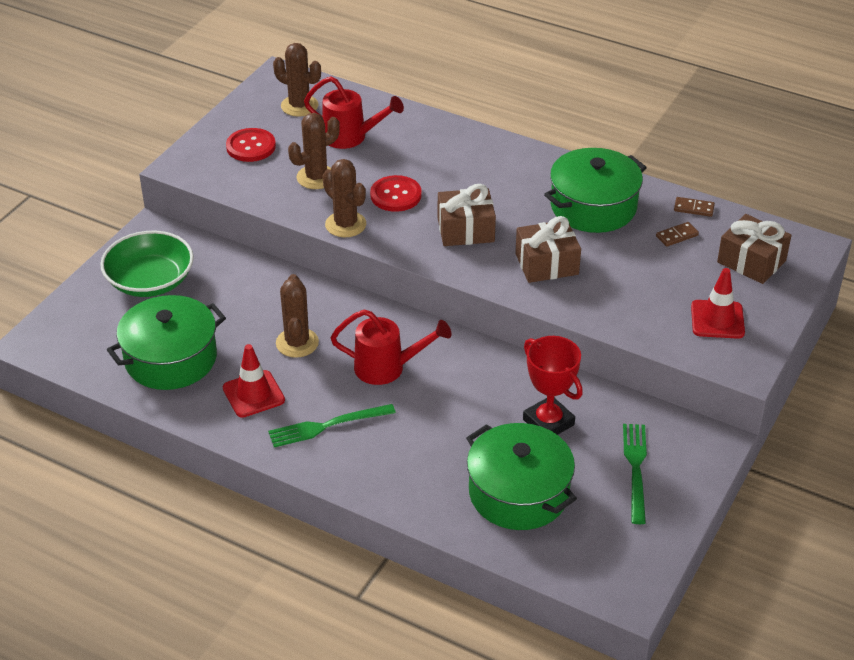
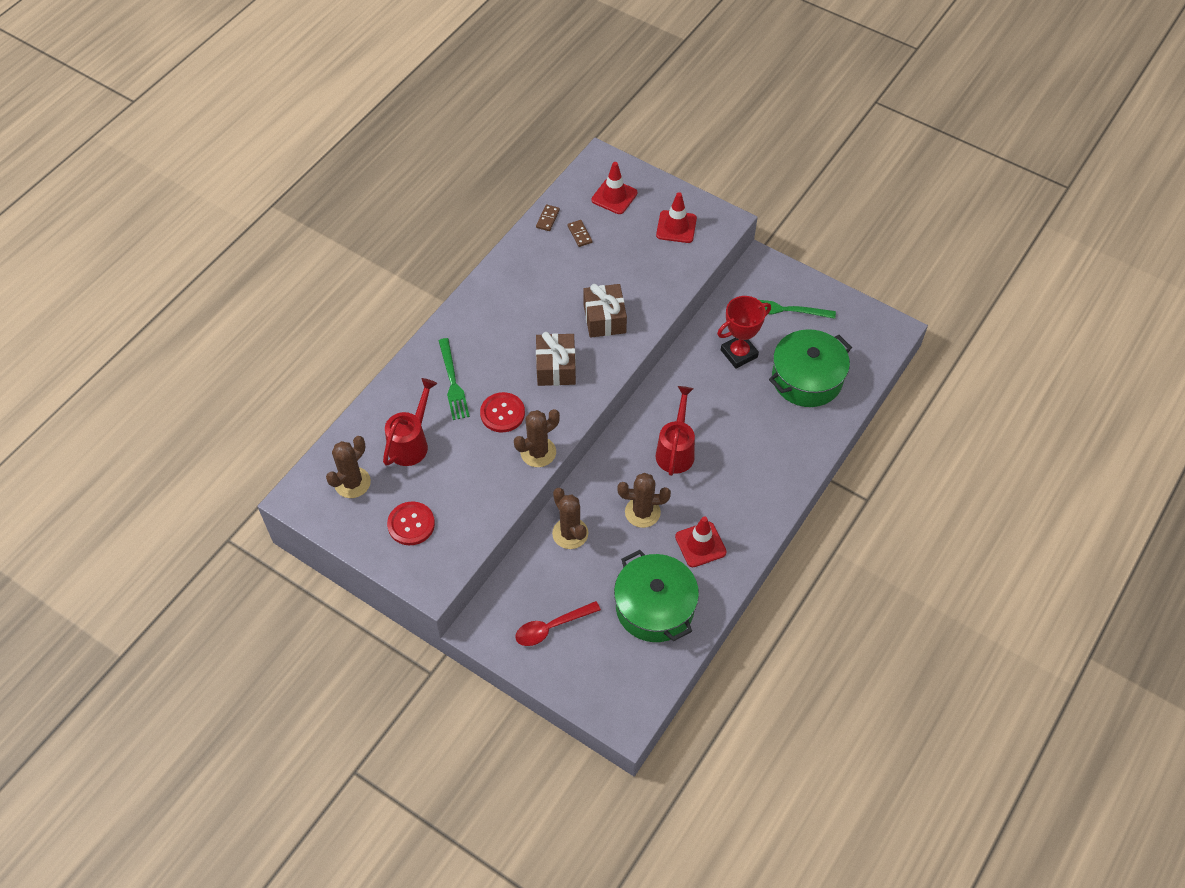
camera: 85 degrees left, 15 degrees up
green bowl [100,231,194,297] -> red spoon [515,601,601,646]
green fork [268,404,396,447] -> green fork moved to [438,338,470,420]
brown cactus [288,113,340,189] -> brown cactus moved to [552,488,588,549]
green pot [544,148,647,233] -> none
brown gift [717,214,792,284] -> red traffic cone [591,162,637,214]

